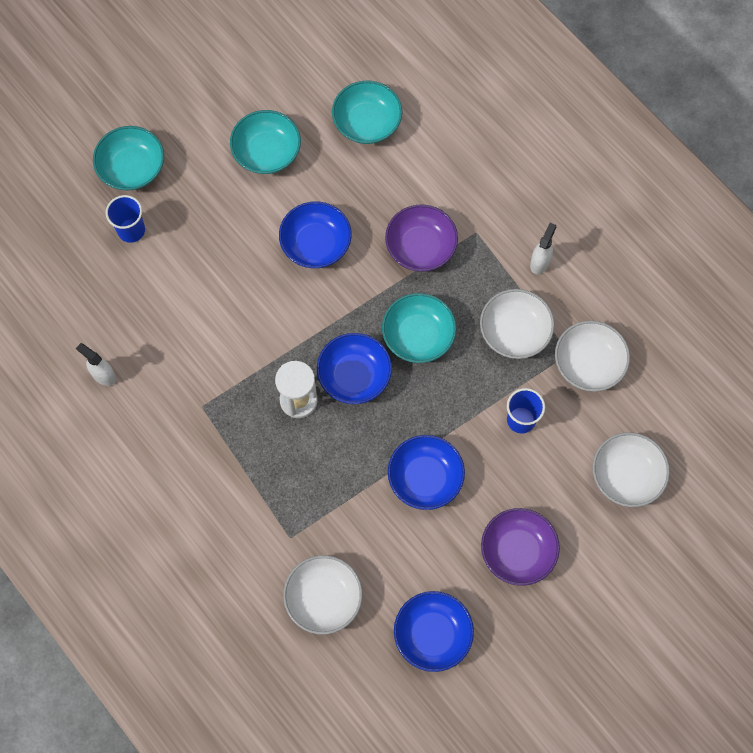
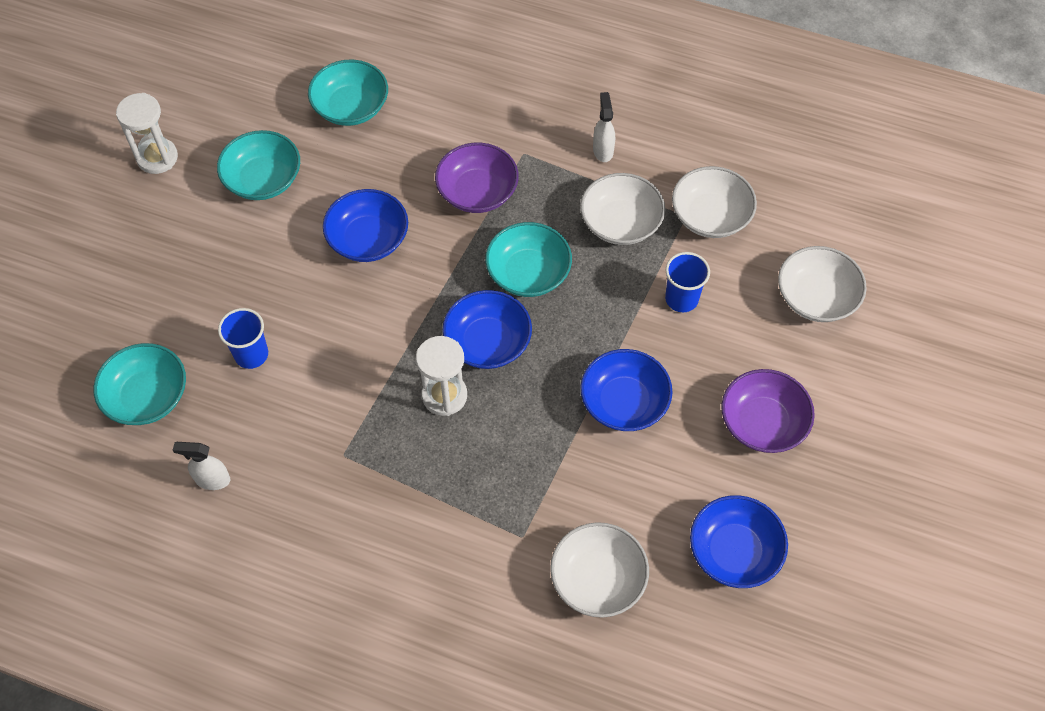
camera: 30 degrees left, 10 degrees down
turquoise bowl [93,126,164,190] -> turquoise bowl moved to [93,343,186,425]
blue cup [106,195,145,243] -> blue cup moved to [218,308,268,369]
none -> white hourglass [116,93,178,174]

